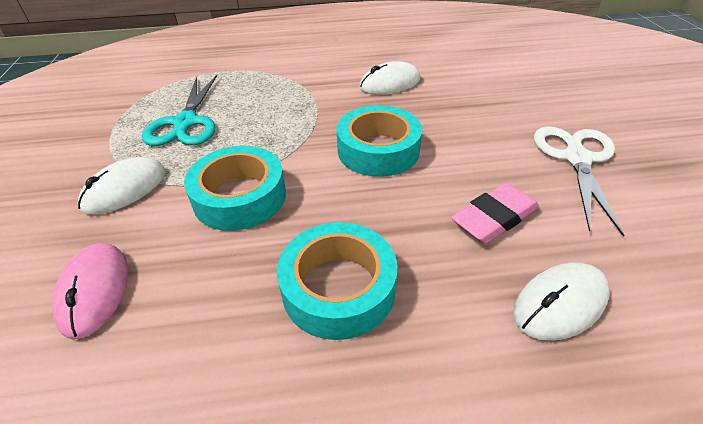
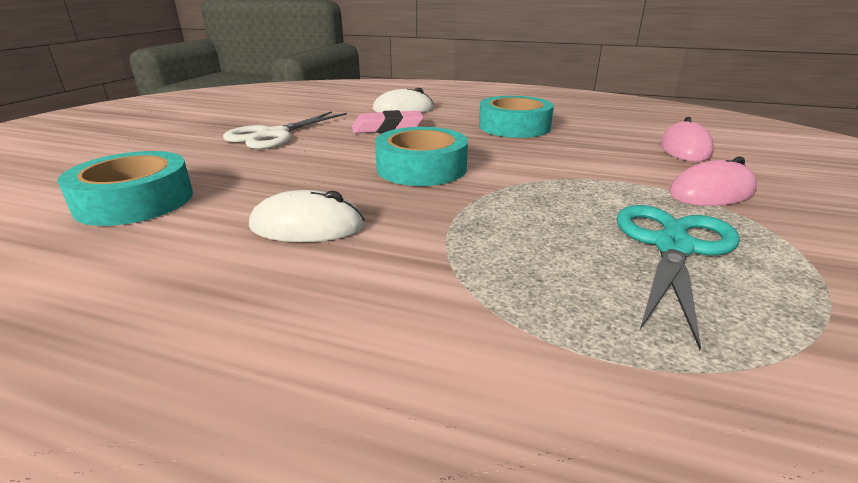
camera: 155 degrees left, 15 degrees down
white mouse [78,157,165,215] -> pink mouse [669,156,757,206]
turquoise tape [184,146,286,231] -> turquoise tape moved to [58,151,193,226]

